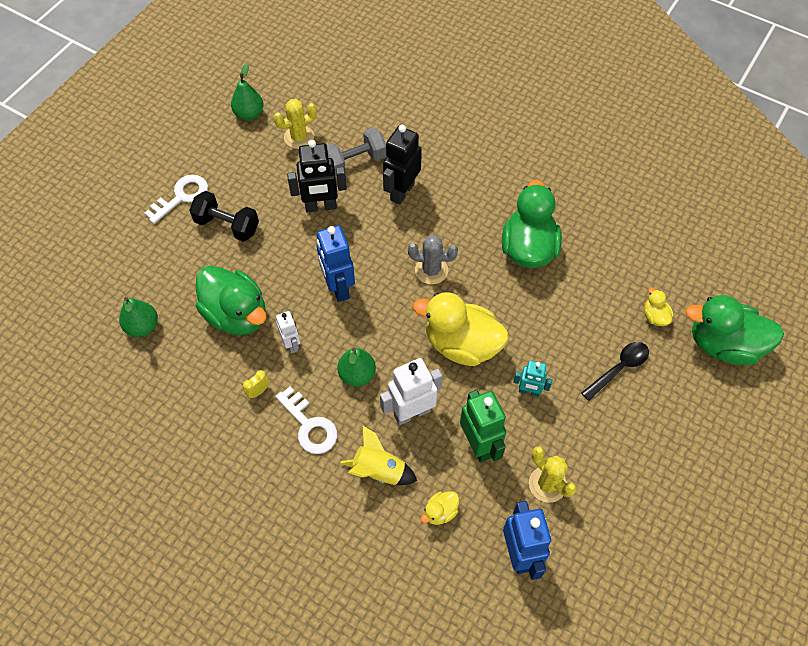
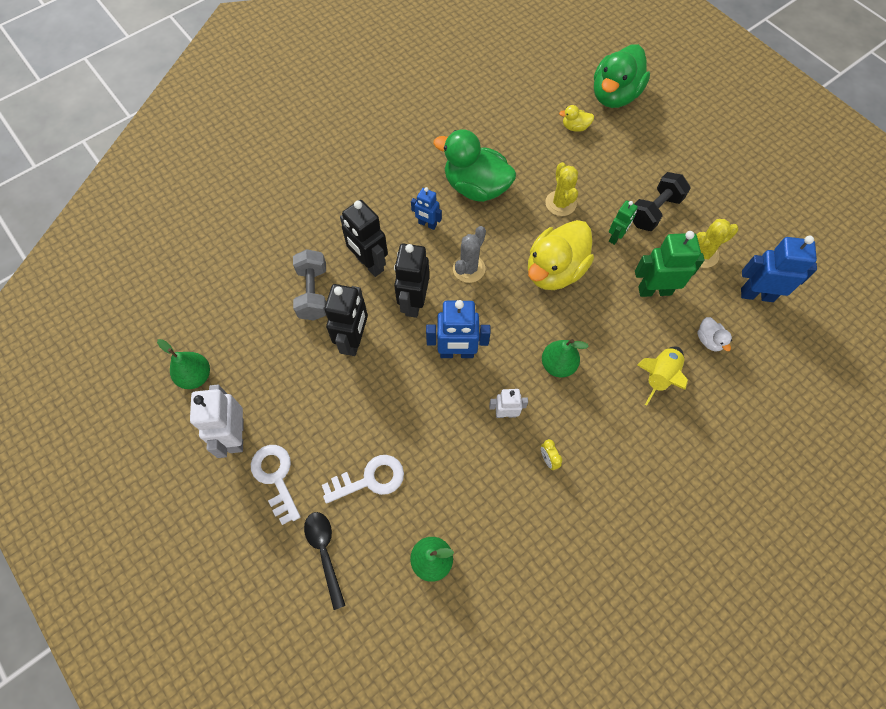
camera: 70 degrees left, 5 degrees up
black dumbbell [189,191,259,242] -> black dumbbell moved to [633,172,691,231]
green duck [195,266,267,335] -> none
yellow cactus [274,99,317,149] -> yellow cactus moved to [545,162,578,216]
white key [275,386,337,454] -> white key moved to [322,455,404,504]
white robot [380,358,443,426] -> white robot moved to [190,385,244,458]
yellow duck [421,491,459,525] -> white duck [697,317,732,352]
turquoise robot [513,360,552,397] -> green robot [609,200,638,245]
black spoon [581,342,649,401] -> black spoon moved to [304,512,346,610]
none -> black robot [394,243,429,318]
none -> blue robot [411,187,442,230]

